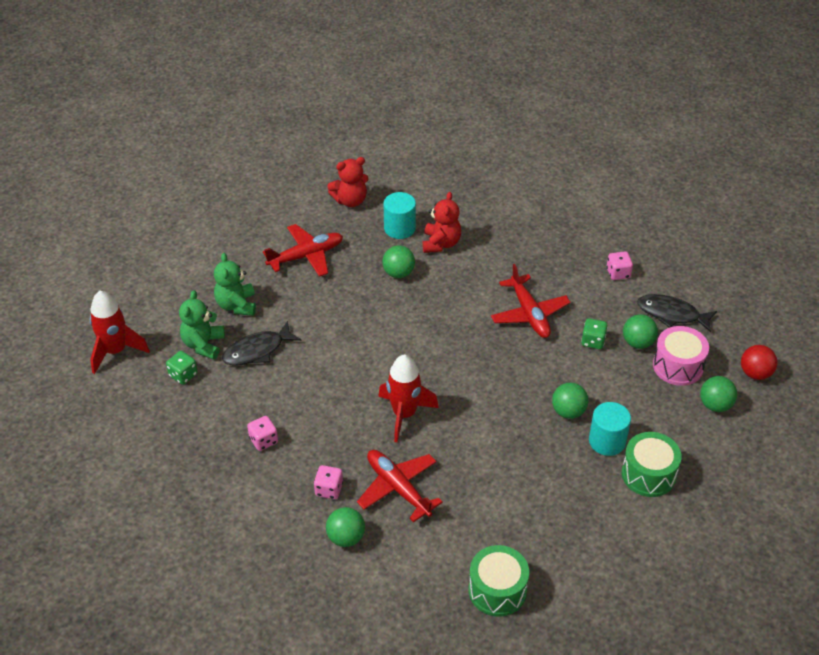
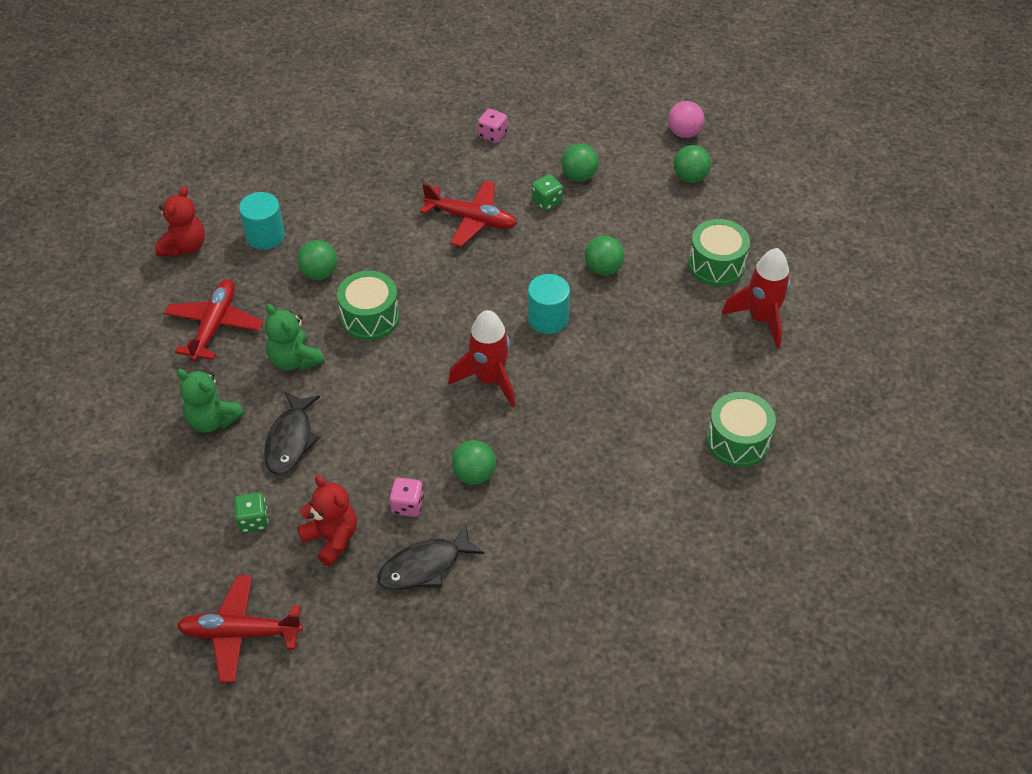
camera: 50 degrees left, 5 degrees up
red rocket [90,291,150,374] -> red rocket moved to [721,248,791,349]
green teddy bear [179,290,225,360] -> green teddy bear moved to [265,304,324,371]
pink dice [314,465,343,499] -> none
green ball [326,507,365,547] -> green ball moved to [451,440,496,485]
red plane [357,450,443,522] -> red plane moved to [176,575,303,683]
red teddy bear [422,192,461,253] -> red teddy bear moved to [297,475,357,566]
turquoise cylinder [589,402,631,456] -> turquoise cylinder moved to [528,274,570,334]
black fish [637,294,717,332] -> black fish moved to [377,523,485,590]
pink drum [653,326,709,386] -> none
red ball [741,345,777,380] -> pink ball [668,101,704,138]
none -> green drum [337,271,399,340]

